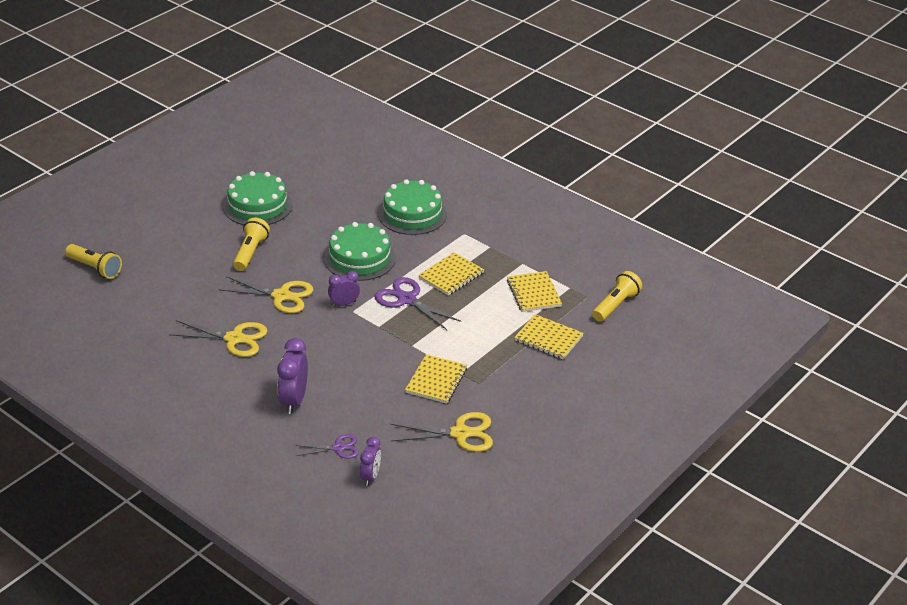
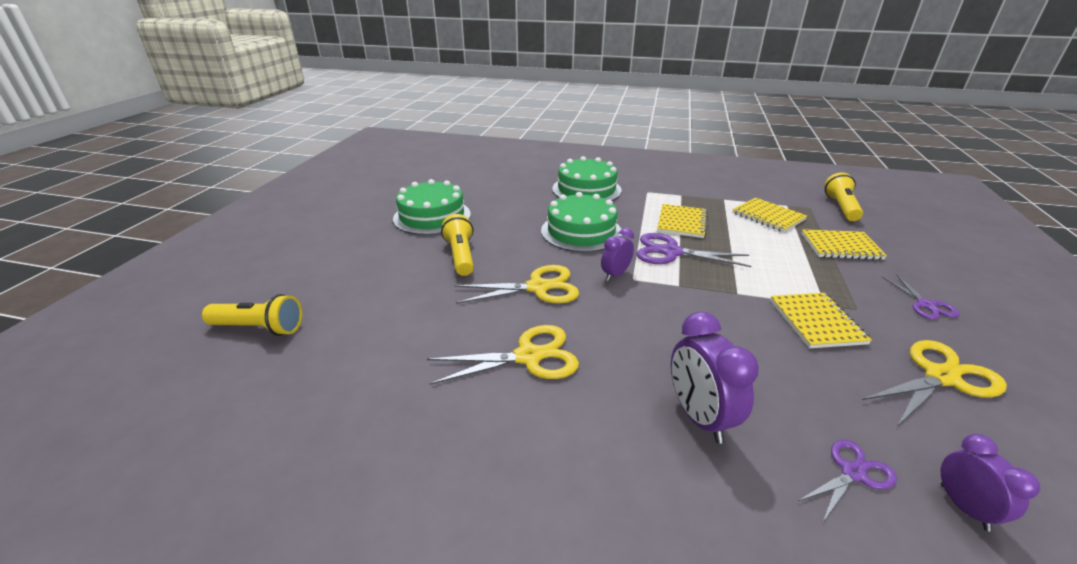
camera: 25 degrees left, 5 degrees down
none -> purple scissors [882,274,960,320]

